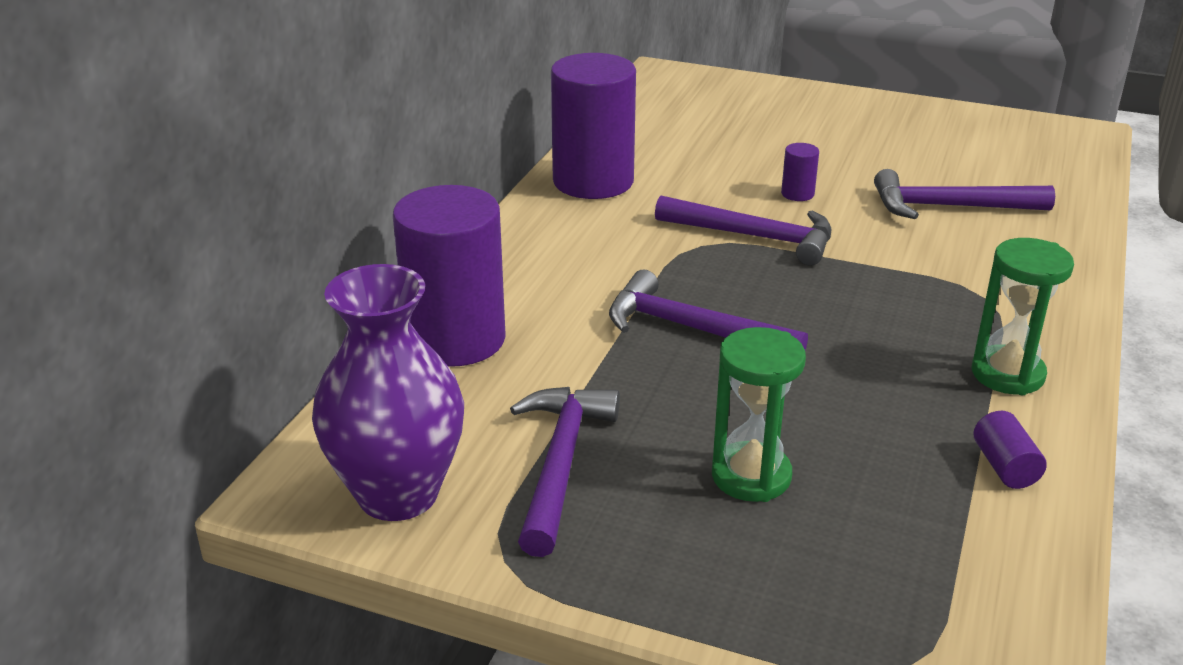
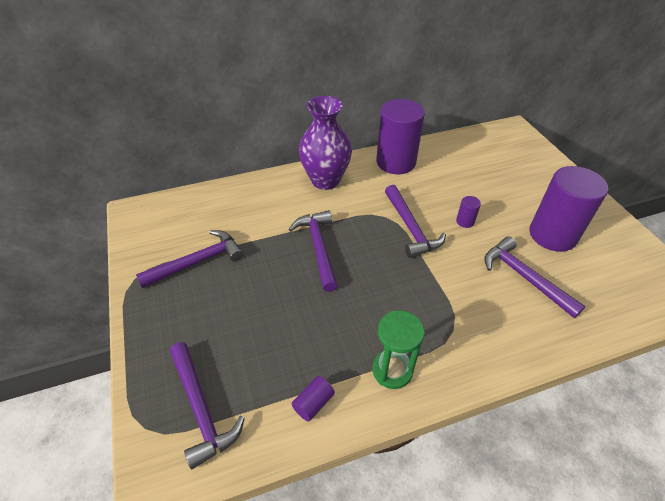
camera: 50 degrees right, 15 degrees up
purple vase [312,264,464,521] -> purple vase moved to [299,96,352,190]
purple cylinder [393,185,506,367] -> purple cylinder moved to [529,166,608,252]
green hourglass [712,327,806,502] -> none
none -> purple hammer [170,342,245,469]

